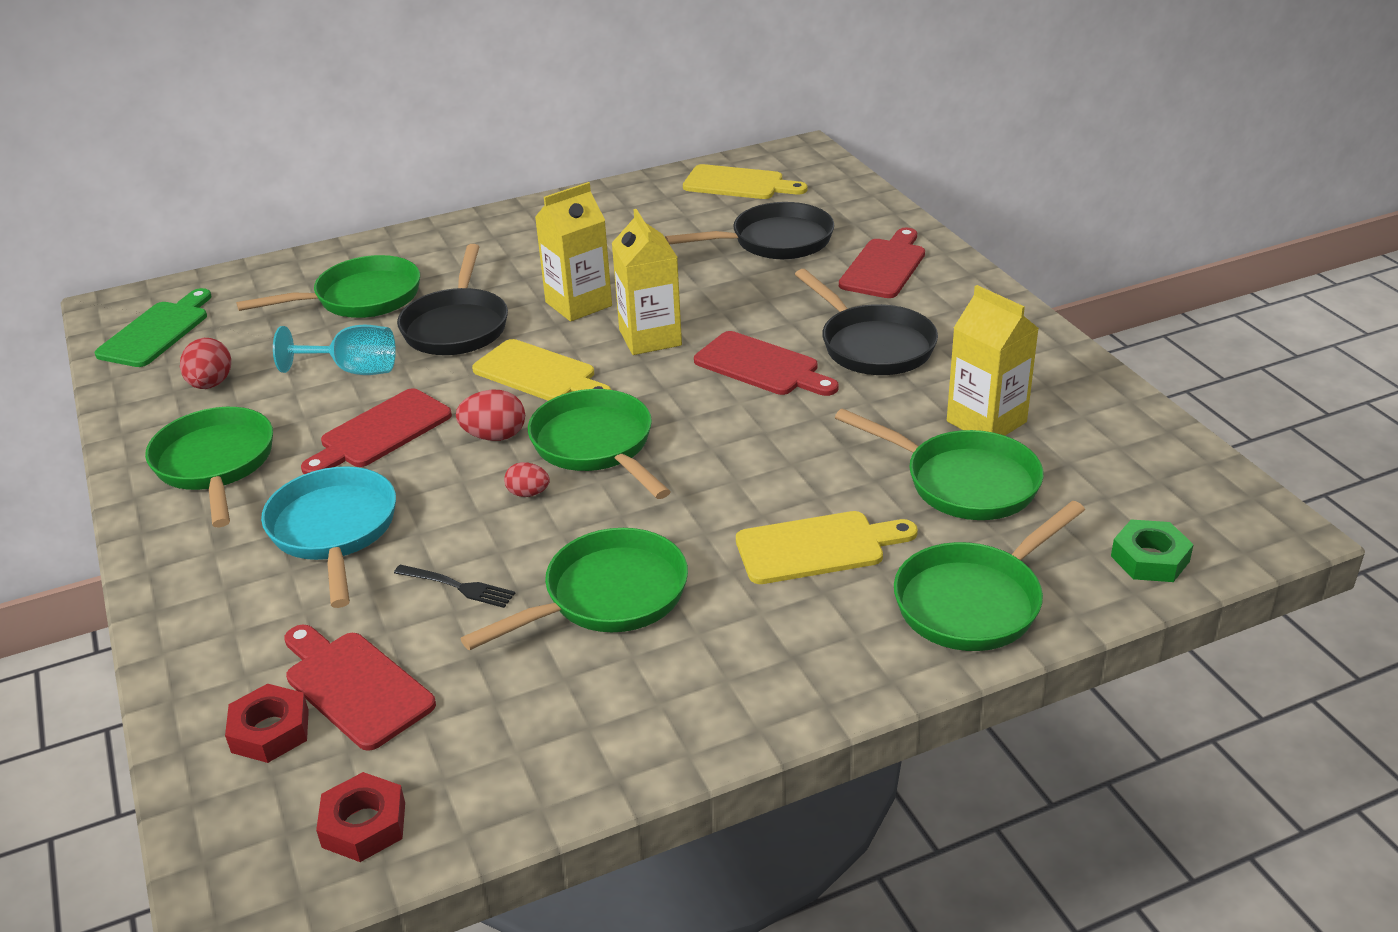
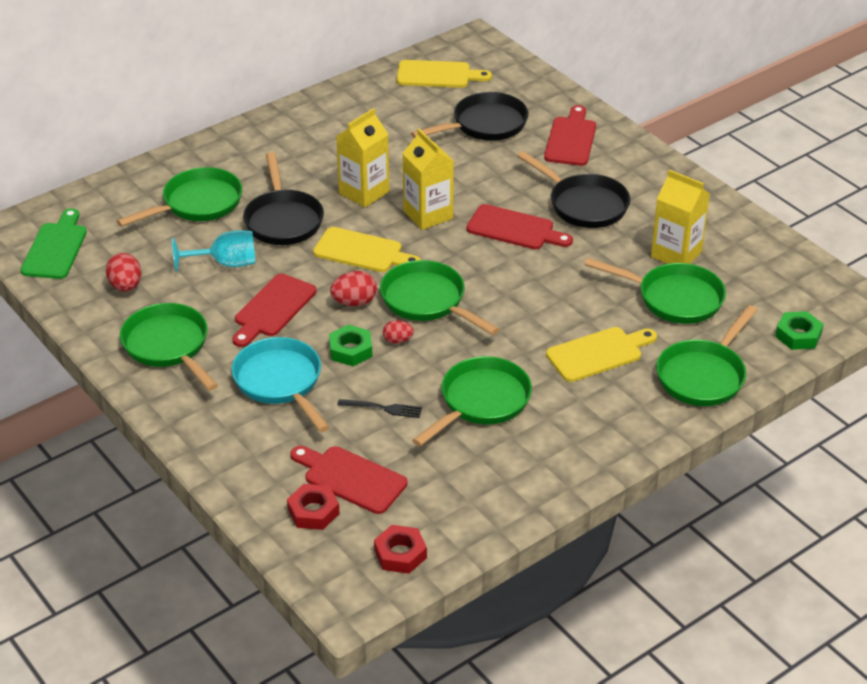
camera: 15 degrees left, 5 degrees up
none -> green nut [329,325,372,366]

